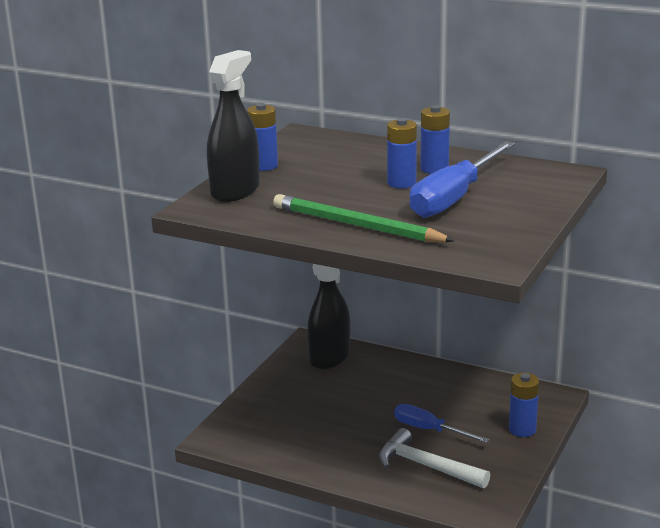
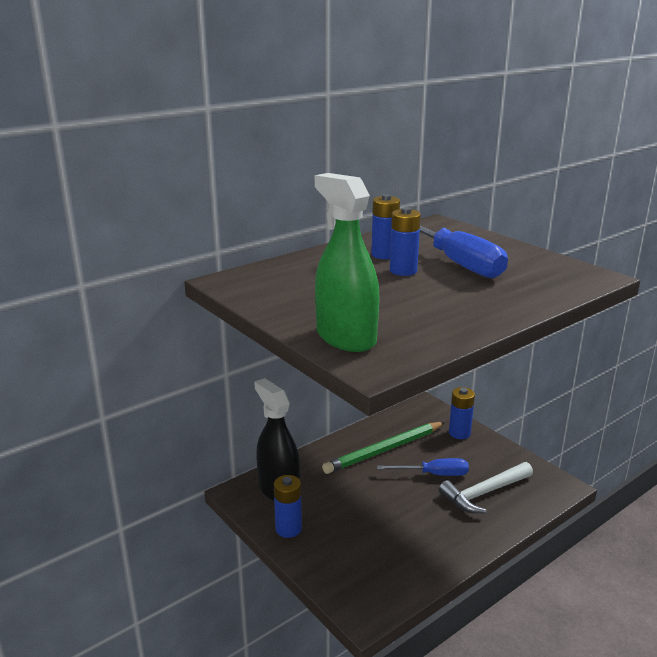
camera: 65 degrees left, 0 degrees up
black spray bottle [207,50,260,202] -> green spray bottle [315,173,380,352]
blue battery [247,103,278,171] -> blue battery moved to [274,475,302,538]
green pencil [273,194,455,242] -> green pencil moved to [322,422,445,474]
blue screwdriver [394,404,490,443] -> blue screwdriver turned 150 degrees counterclockwise [377,458,469,476]

